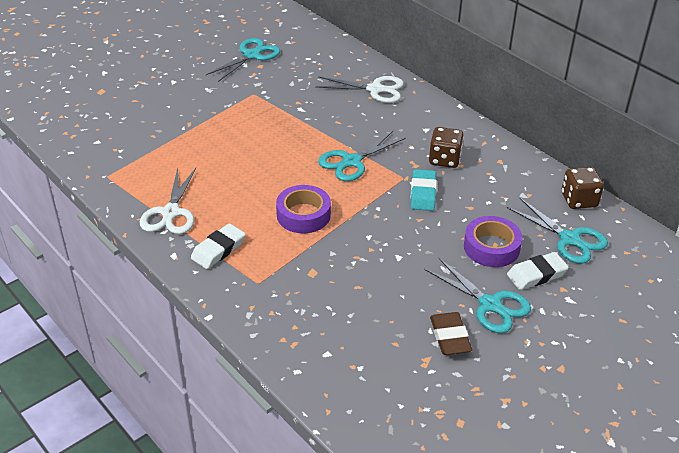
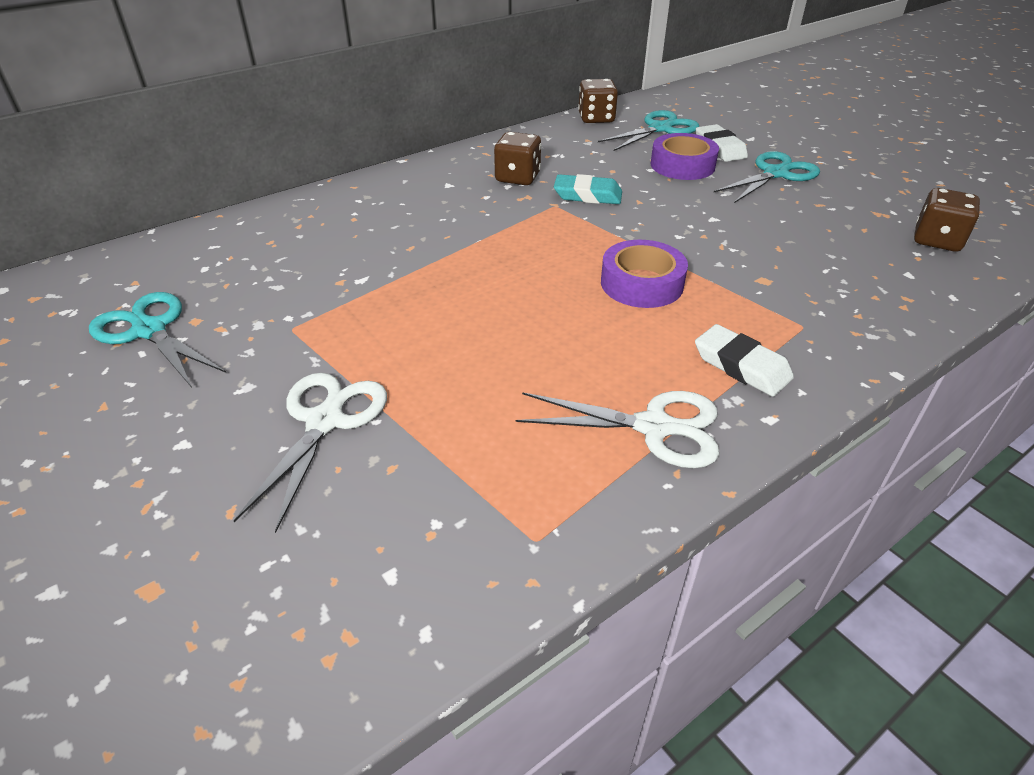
camera: 85 degrees left, 0 degrees up
white scissors [315,76,404,103] -> white scissors moved to [234,373,387,533]
turquoise scissors [318,131,406,181] -> none
brown eraser [430,312,472,355] -> none
none -> brown dice [914,188,980,252]

